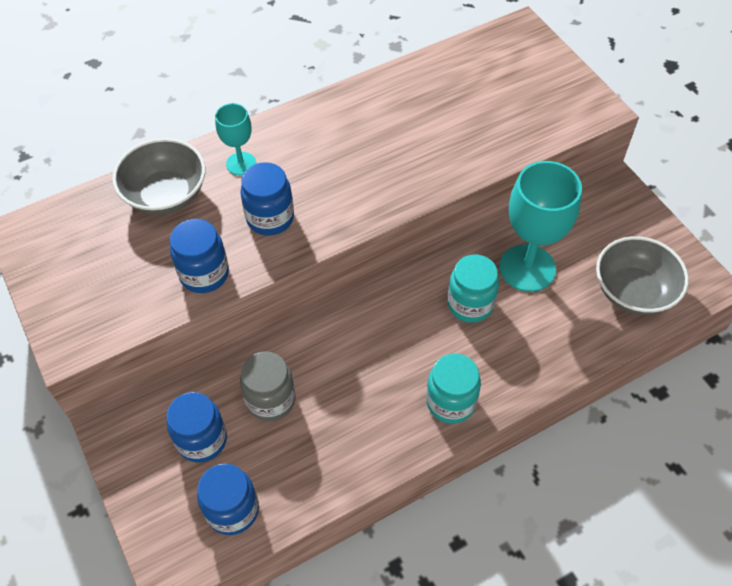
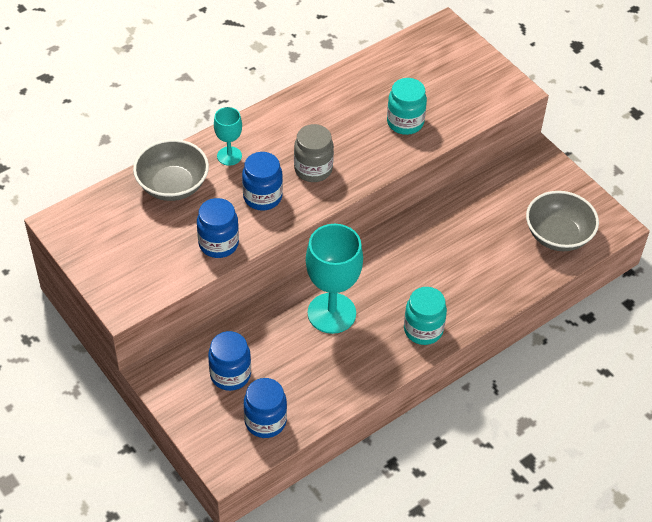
camera: 10 degrees left, 5 degrees down
grey jar [240,351,296,421] -> grey jar moved to [294,124,334,182]
turquoise jar [447,254,499,323] -> turquoise jar moved to [387,78,427,135]
turquoise goblet [500,161,582,292] -> turquoise goblet moved to [306,224,363,334]

